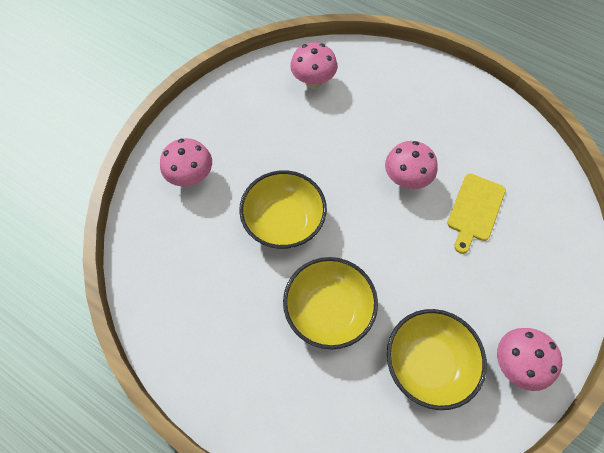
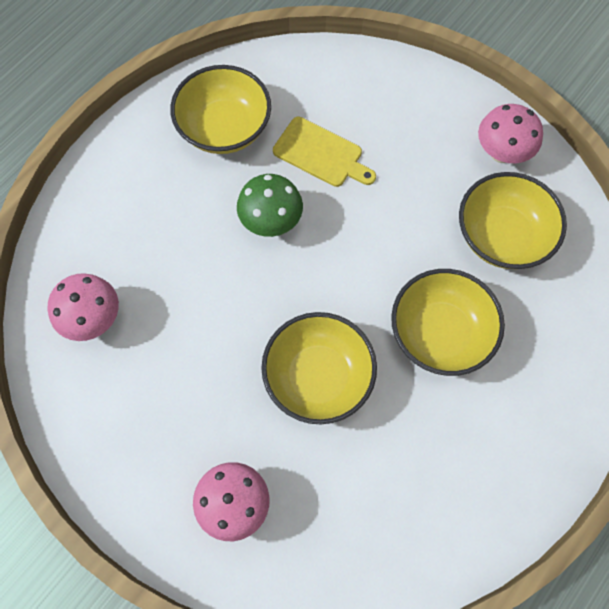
camera: 85 degrees left, 5 degrees up
pink mushroom [385,141,438,189] -> green mushroom [237,174,303,237]
none -> yellow bowl [170,65,271,154]

